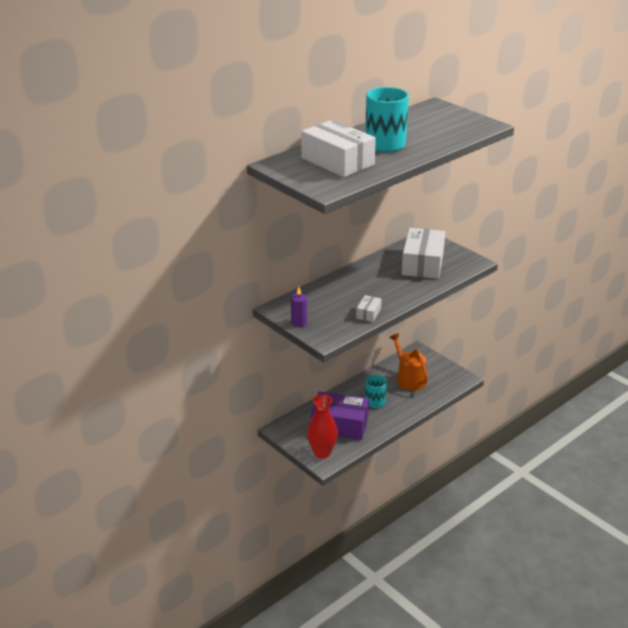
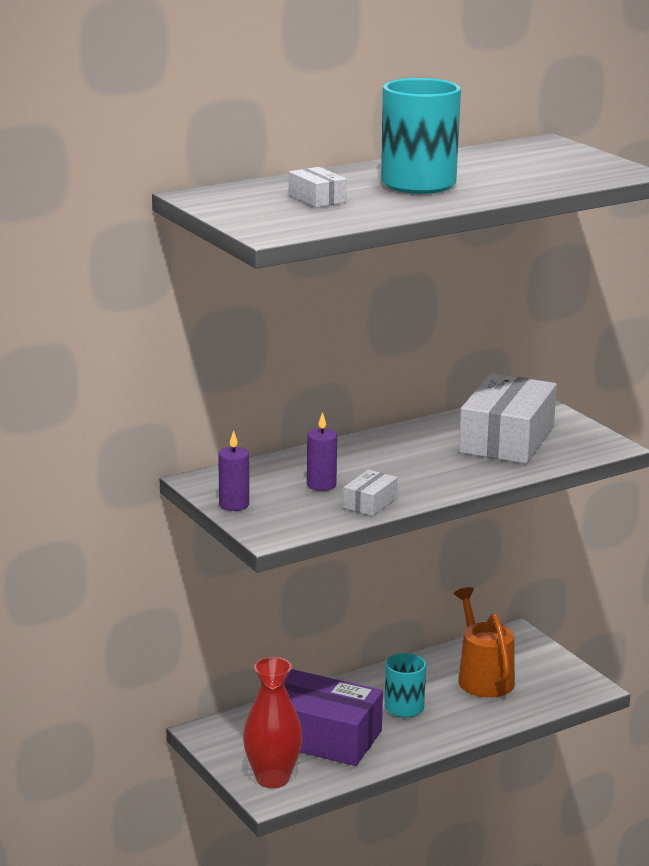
camera: 10 degrees right, 10 degrees down
white box [301,120,376,177] -> white box [289,167,347,208], size x0.45
none -> purple candle [307,412,337,491]

